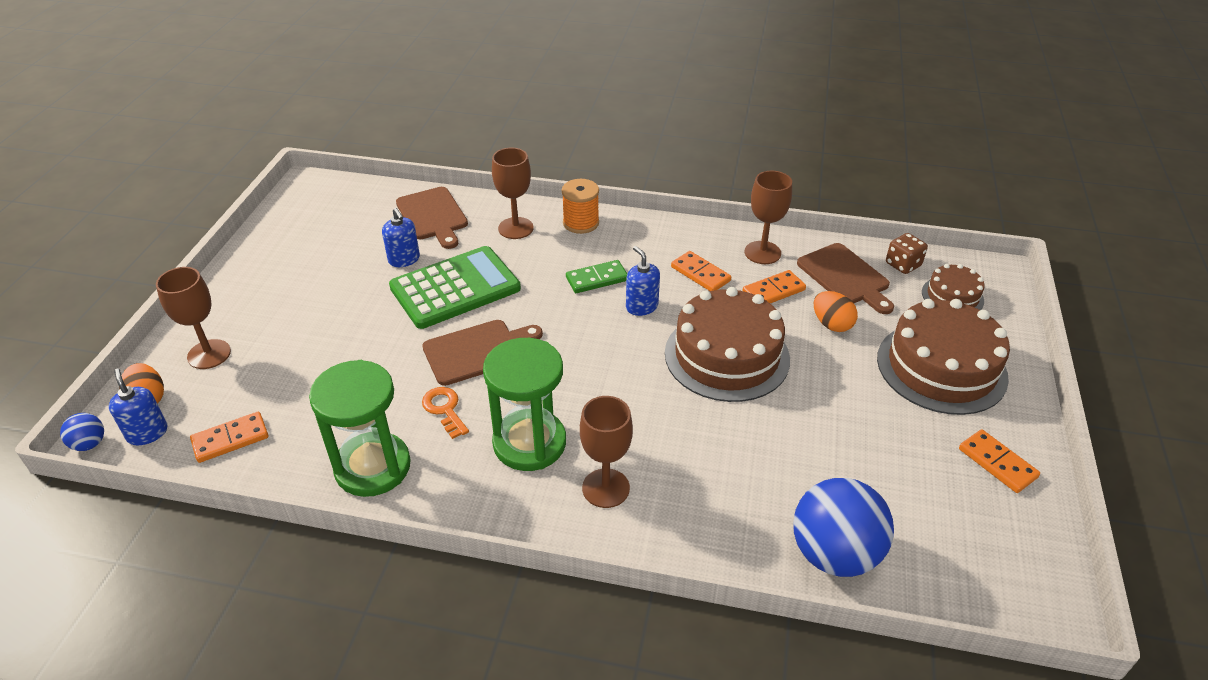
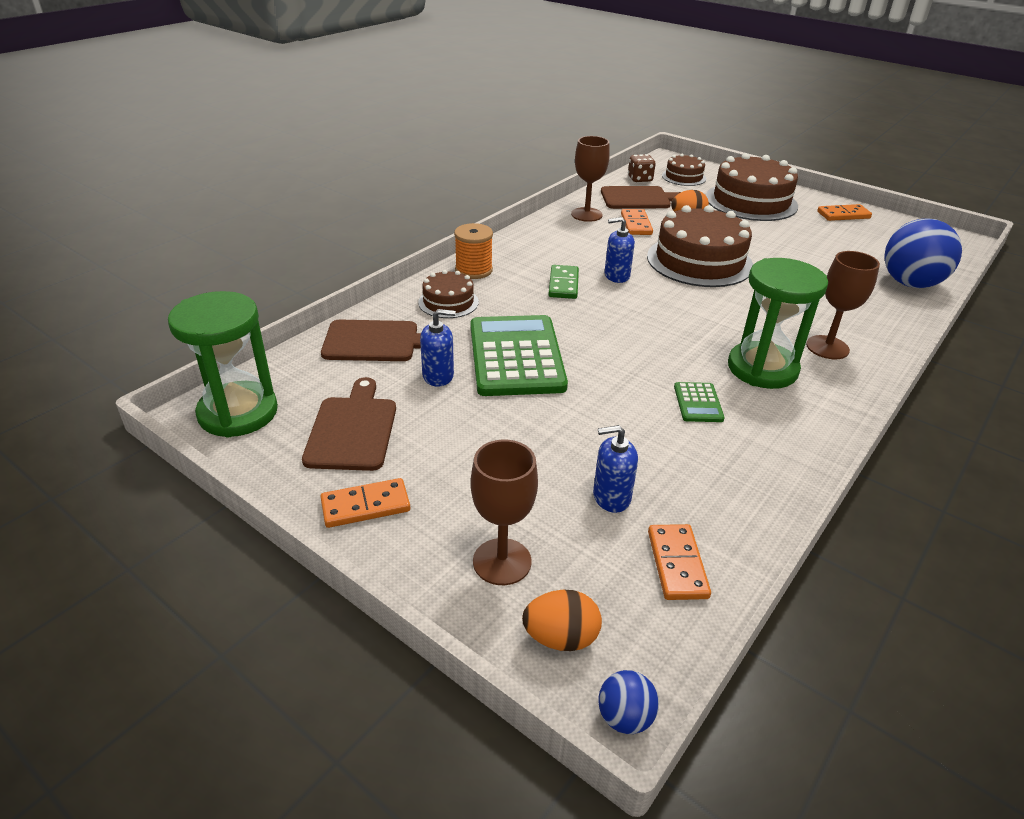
camera: 65 degrees left, 5 degrees down
blue soap dispenser [109,369,167,446] -> blue soap dispenser moved to [593,425,638,513]
green hourglass [309,360,411,497] -> green hourglass moved to [168,291,278,438]
brown cutting board [422,320,543,386] -> brown cutting board moved to [302,377,396,471]
orange key [422,387,469,439] -> green calculator [674,382,725,422]
brown goblet [492,148,534,239] -> brown cake [418,270,479,318]
orange domino [671,251,731,291] -> orange domino moved to [320,478,410,528]

